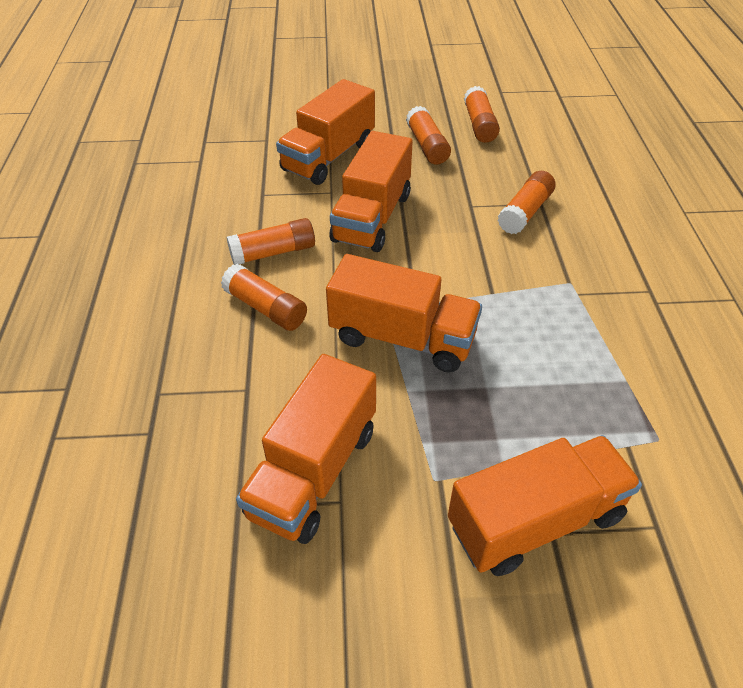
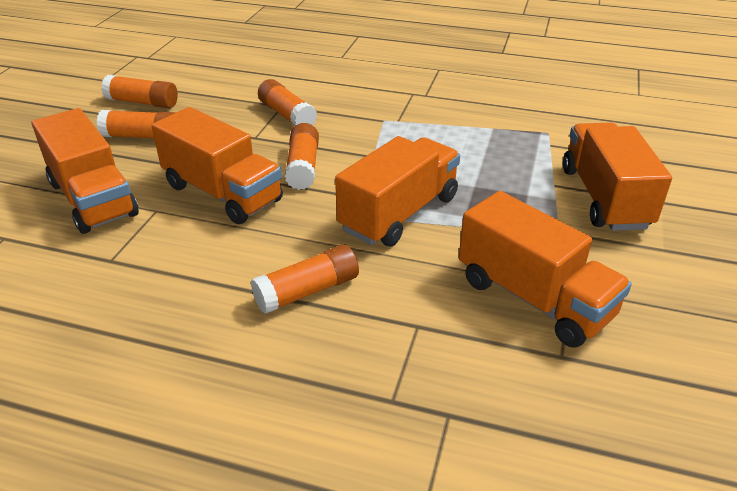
camera: 70 degrees left, 10 degrees down
orange glue stick [227,218,315,265] -> orange glue stick moved to [285,123,319,190]

